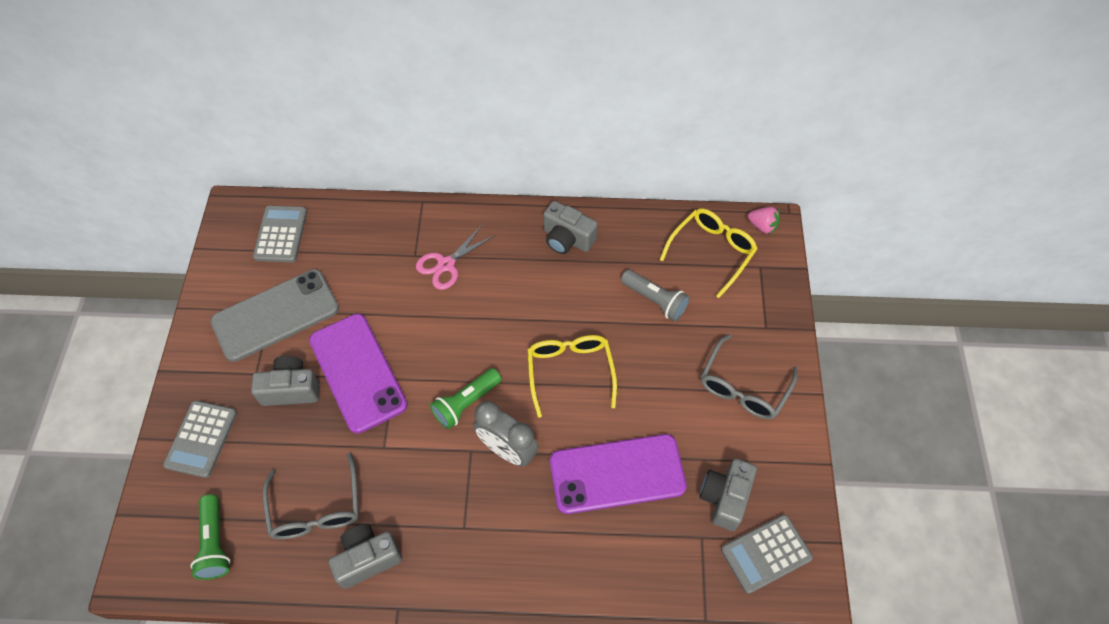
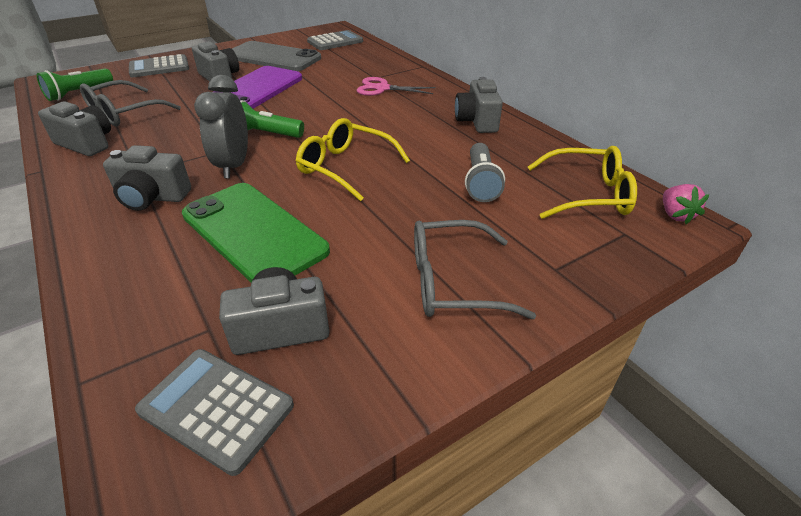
camera: 55 degrees right, 20 degrees down
yellow glasses [527,335,617,418] -> yellow glasses turned 105 degrees counterclockwise [296,118,410,201]
purple phone [550,434,687,514] -> green phone [182,183,330,283]
none -> grey camera [103,145,191,211]

